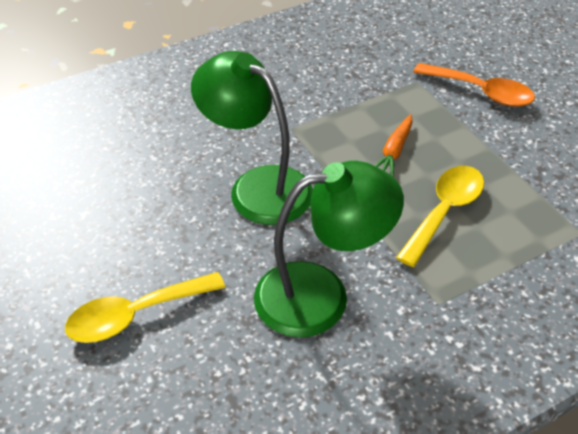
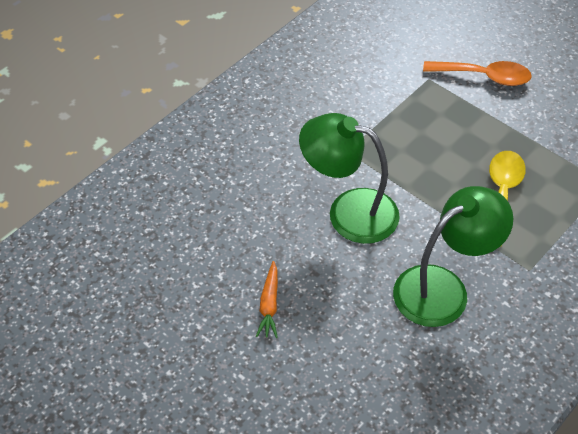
camera: 20 degrees left, 5 degrees up
yellow spoon [65,272,225,343] -> none
orange carrot [375,114,413,177] -> orange carrot moved to [256,261,278,338]

